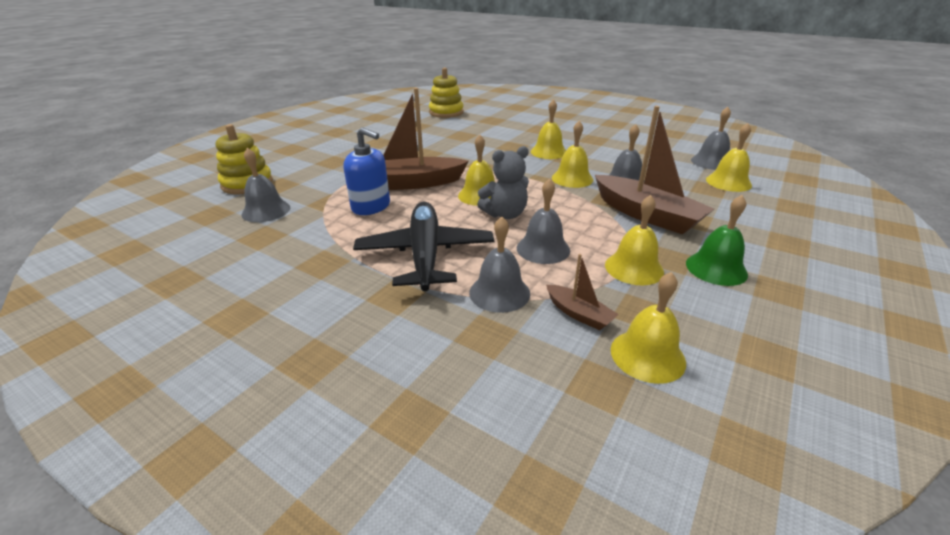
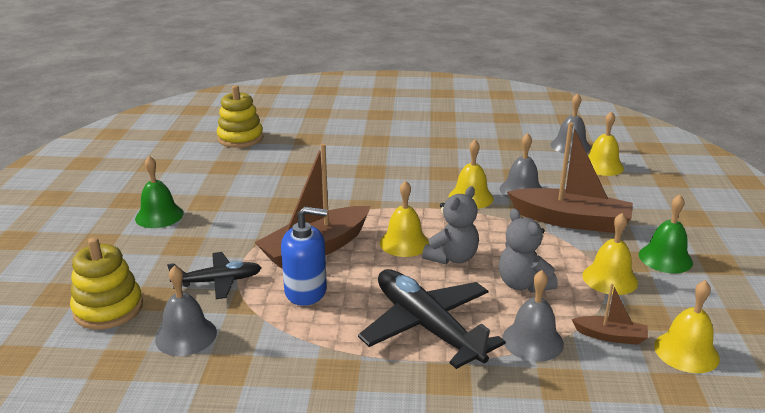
camera: 30 degrees left, 5 degrees down
grey bell [517,178,570,264] -> grey teddy bear [499,208,558,293]
yellow bell [531,99,566,159] -> none
none -> green bell [135,156,184,228]
none -> black plane [167,252,261,299]

